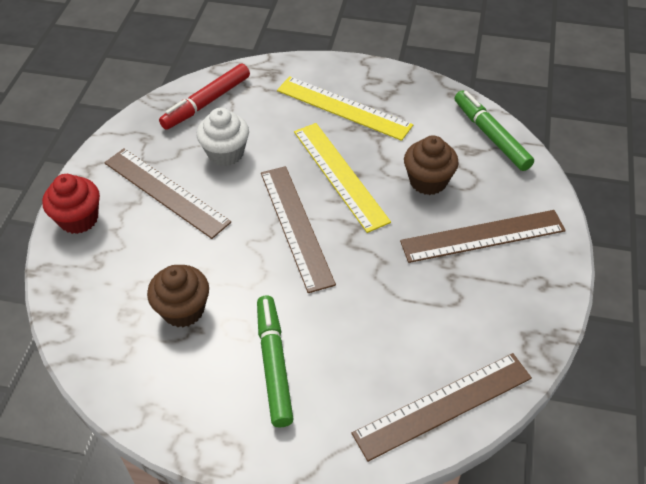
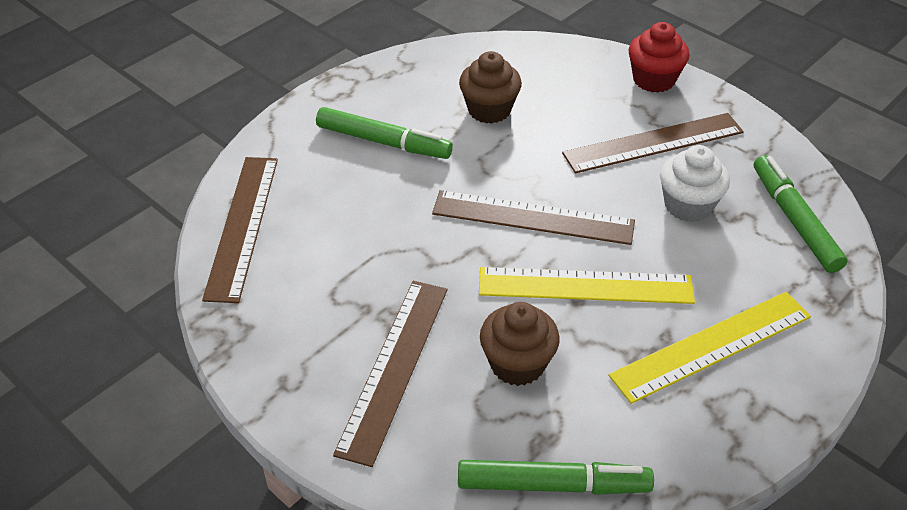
camera: 120 degrees right, 5 degrees down
red marker [159,64,250,130] -> green marker [754,155,848,273]

